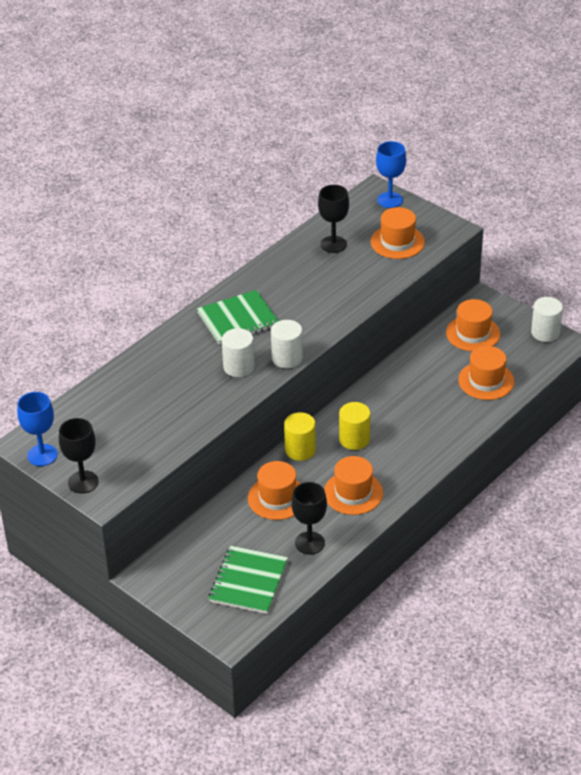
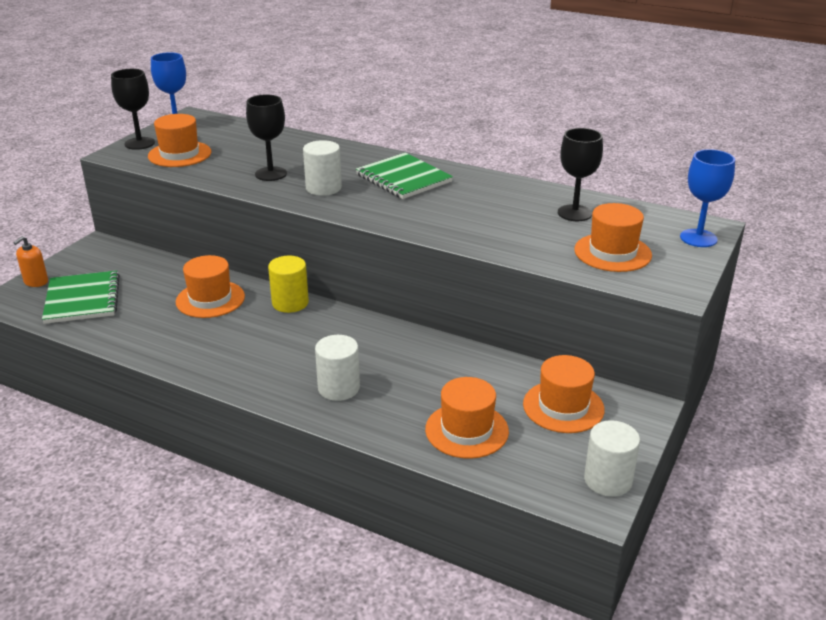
camera: 75 degrees right, 10 degrees down
green notebook [209,546,288,614] -> green notebook turned 75 degrees clockwise [42,270,120,324]
white cylinder [271,320,303,368] -> white cylinder moved to [315,335,360,401]
black goblet [292,482,327,555] -> black goblet moved to [246,94,287,181]
orange hat [324,456,383,515] -> orange hat moved to [148,114,211,167]
yellow cylinder [339,402,371,450] -> none
none -> orange soap dispenser [13,236,48,287]

